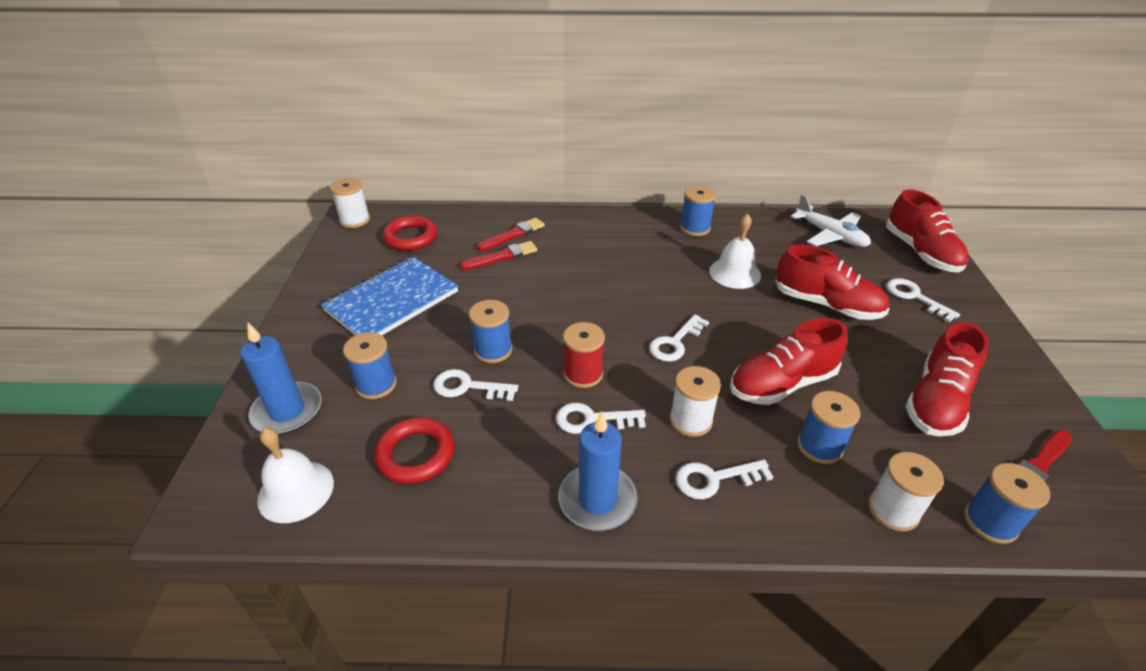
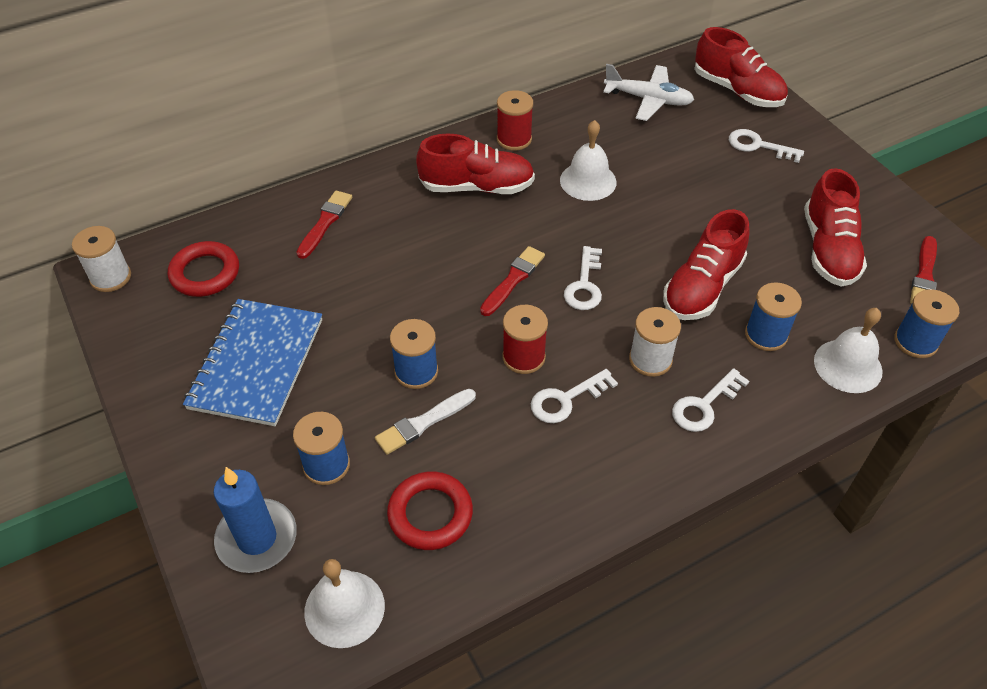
camera: 30 degrees left, 10 degrees up
white key [433,369,518,401] -> white brush [375,389,476,455]
red brush [460,241,537,270] -> red brush moved to [480,246,545,316]
blue candle [559,411,638,531] -> none
blue spool [680,185,716,236] -> red spool [497,90,533,151]
red shoe [775,244,890,320] -> red shoe moved to [416,134,535,194]
white spool [868,452,944,532] -> white bell [814,308,883,393]

